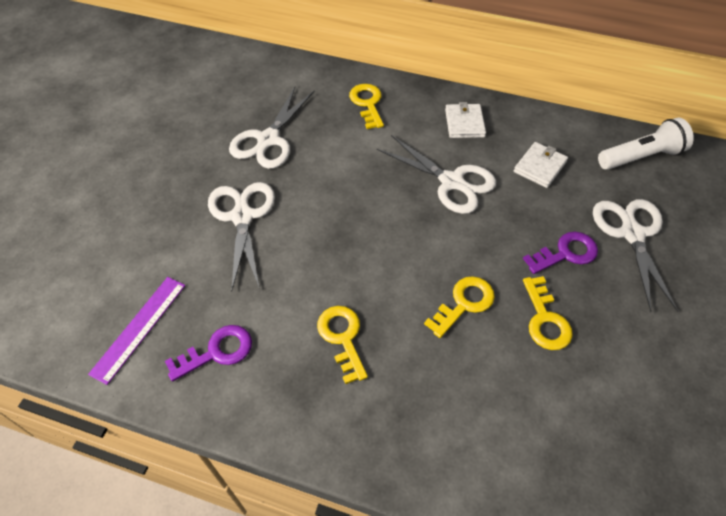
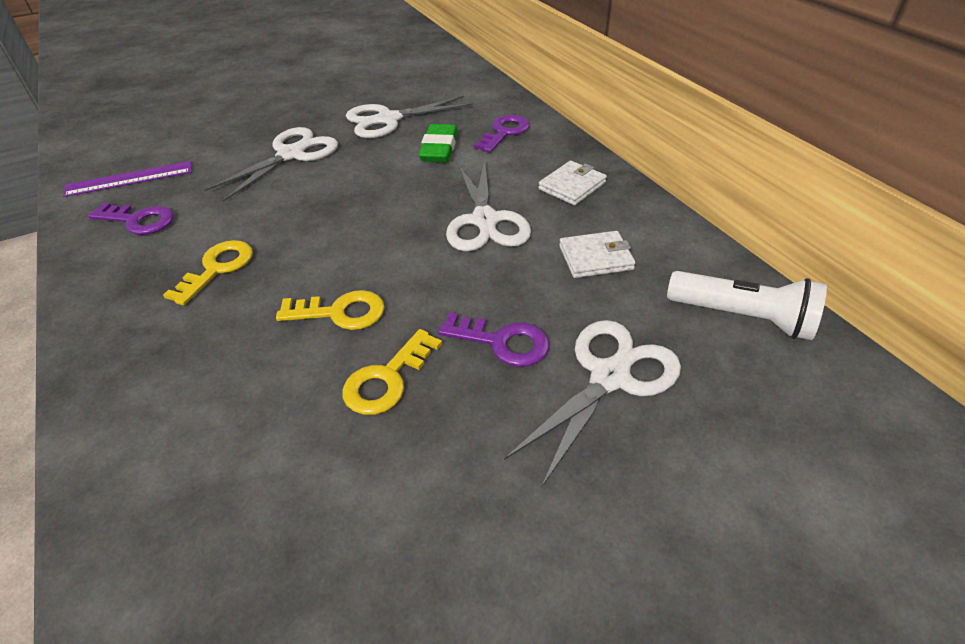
camera: 45 degrees right, 10 degrees down
yellow key [349,84,384,129] -> purple key [474,115,530,153]
none -> green eraser [419,124,458,162]

